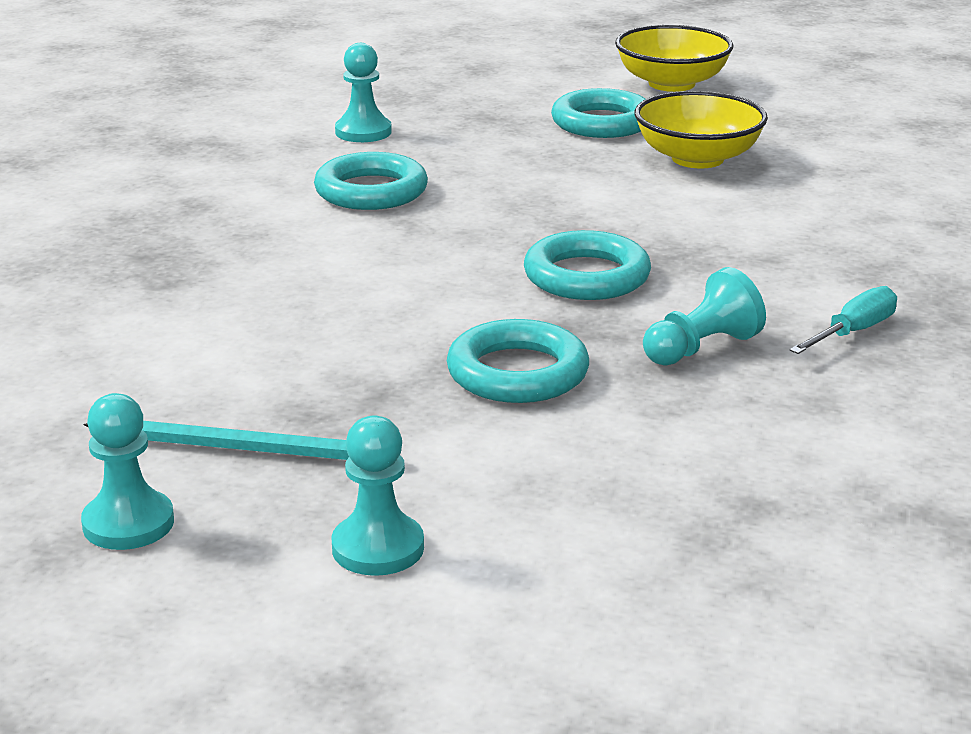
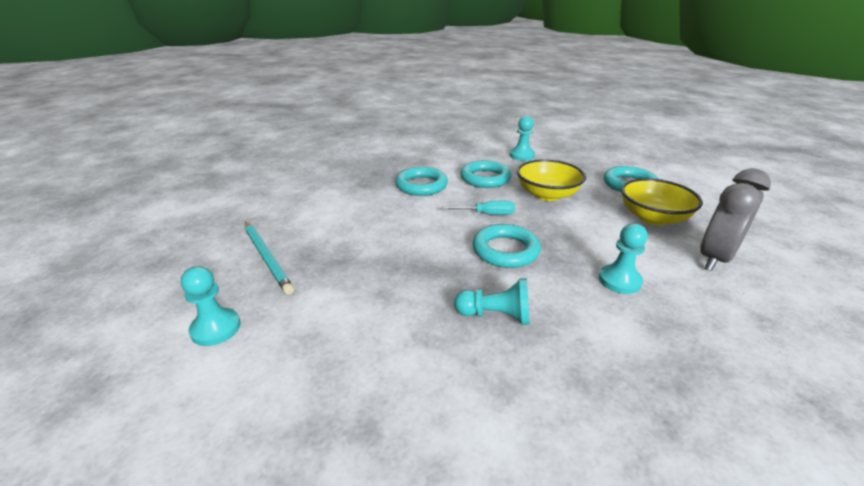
camera: 45 degrees right, 5 degrees up
turquoise pawn [81,393,174,550] -> turquoise pawn moved to [599,224,648,294]
turquoise ring [447,319,589,403] -> turquoise ring moved to [395,167,448,196]
yellow bowl [615,25,733,92] -> yellow bowl moved to [517,159,586,201]
turquoise screwdriver [789,286,897,354] -> turquoise screwdriver moved to [442,201,515,215]
none -> grey clock [700,168,771,271]

